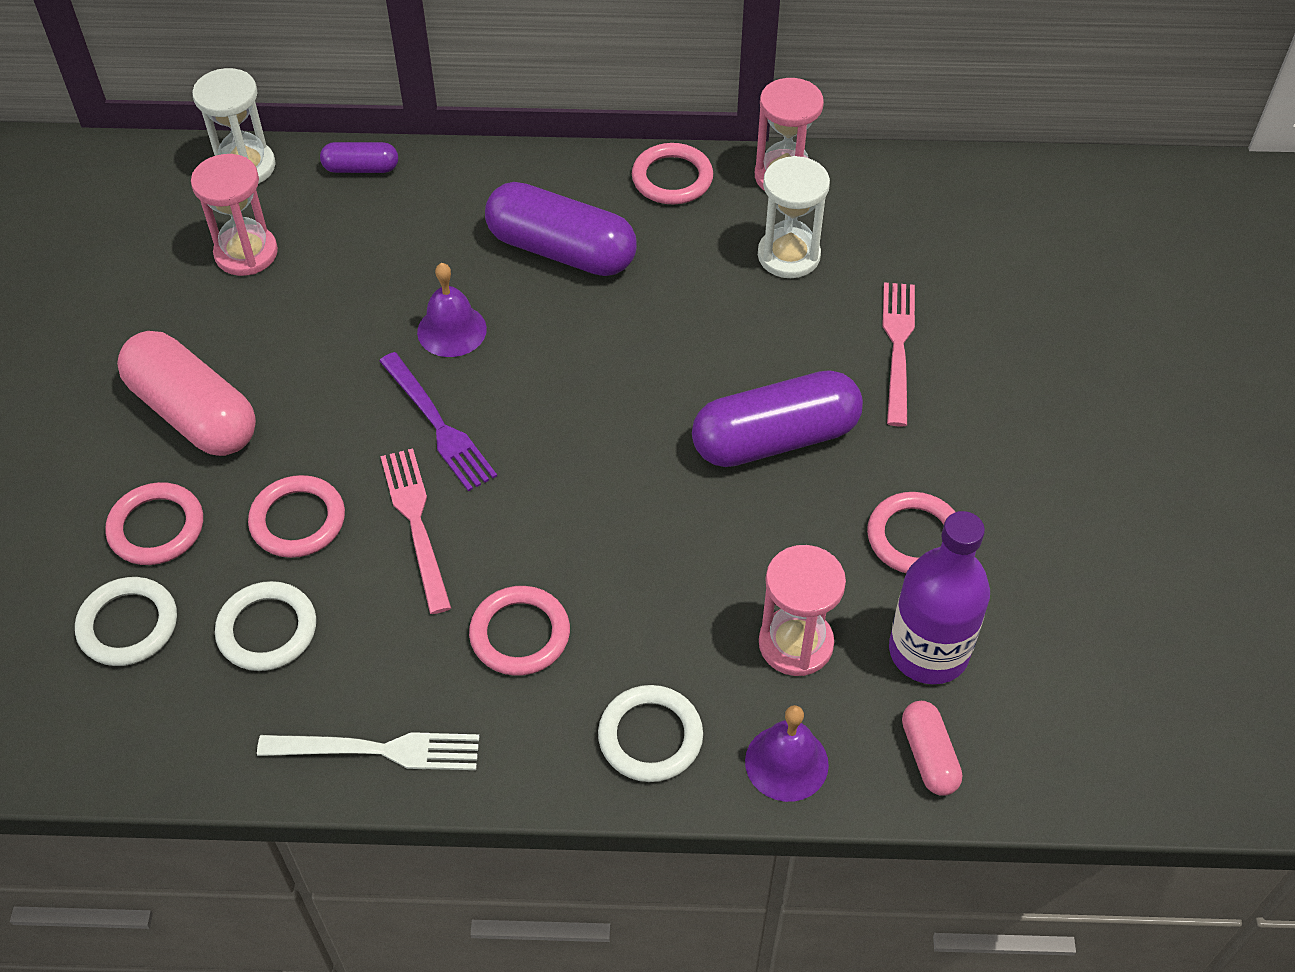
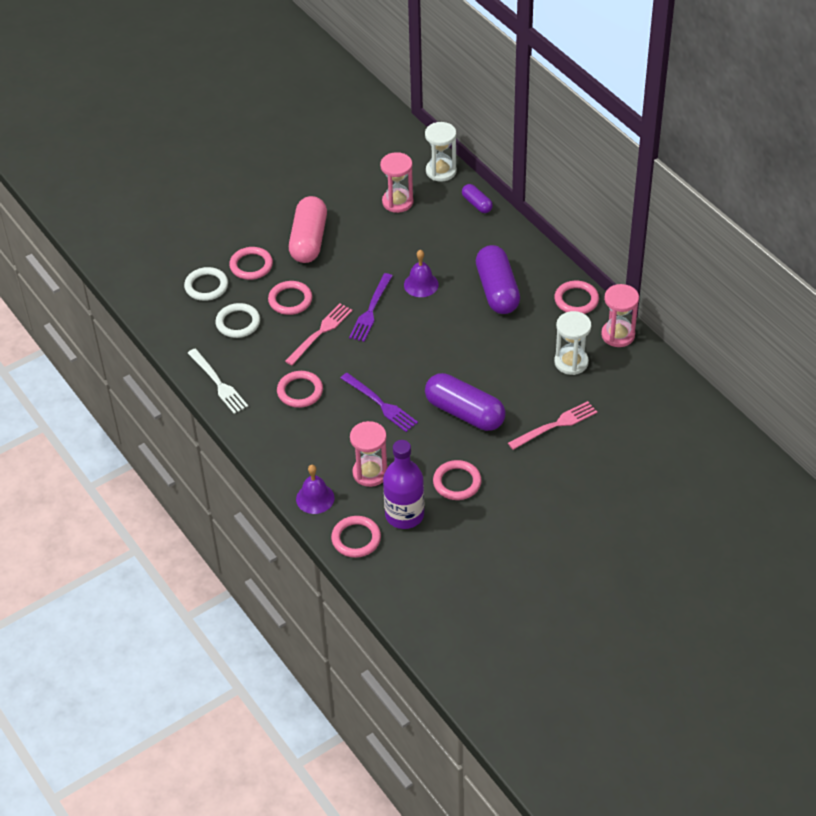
camera: 55 degrees right, 5 degrees down
white ring [598,685,703,782] -> none
pink capsule [902,701,962,795] -> pink ring [331,516,381,558]
none -> purple fork [341,373,418,432]

